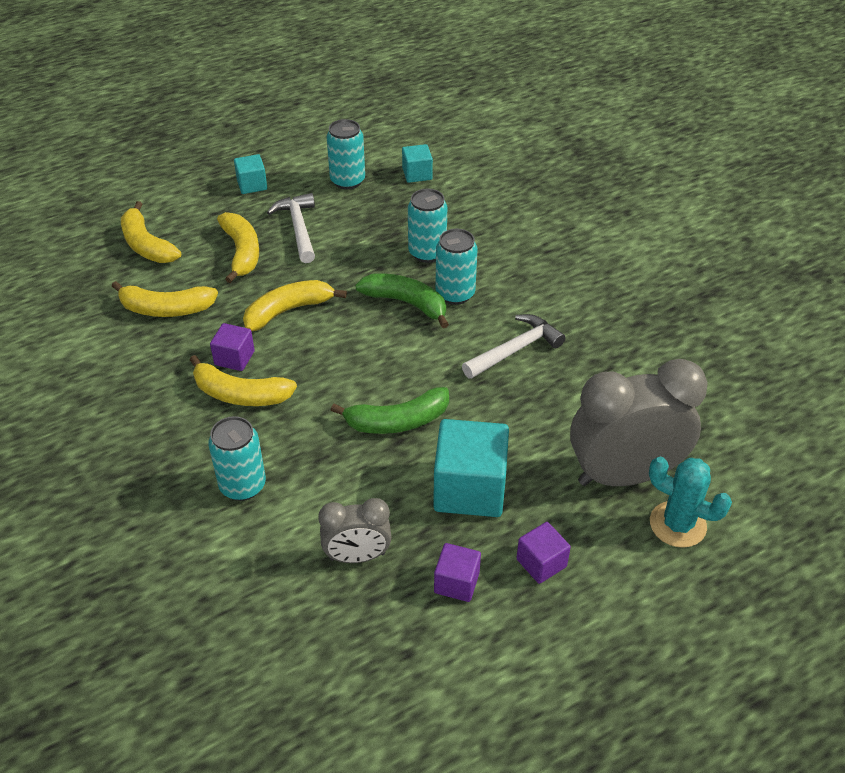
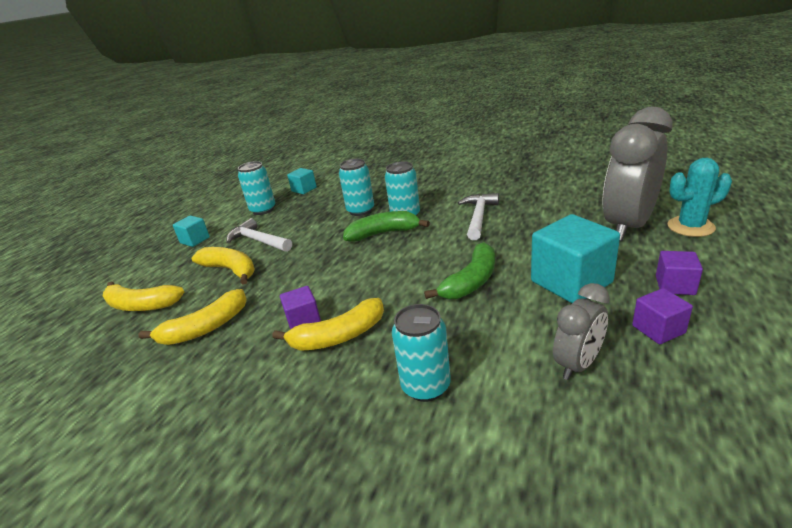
camera: 35 degrees left, 15 degrees down
yellow banana [243,280,347,331] -> none

